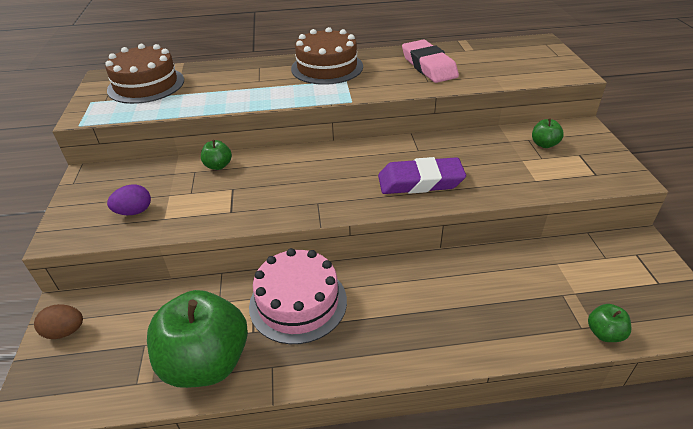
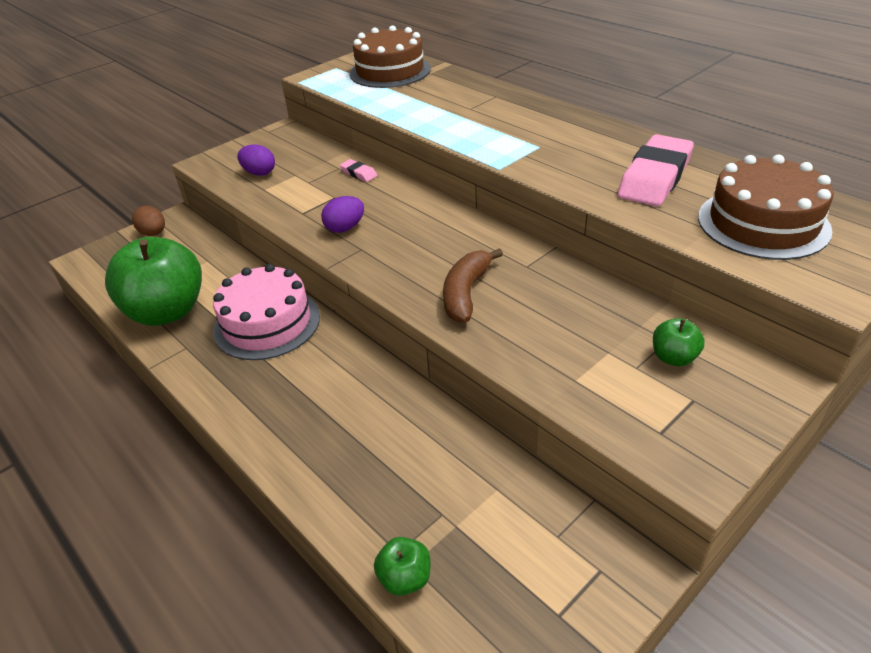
camera: 55 degrees right, 0 degrees up
green apple [201,140,232,170] -> pink eraser [340,159,377,182]
brown cake [291,27,363,85] -> brown cake moved to [698,155,834,260]
purple eraser [378,157,466,194] -> brown banana [443,248,503,323]
none -> purple egg [321,196,364,233]

